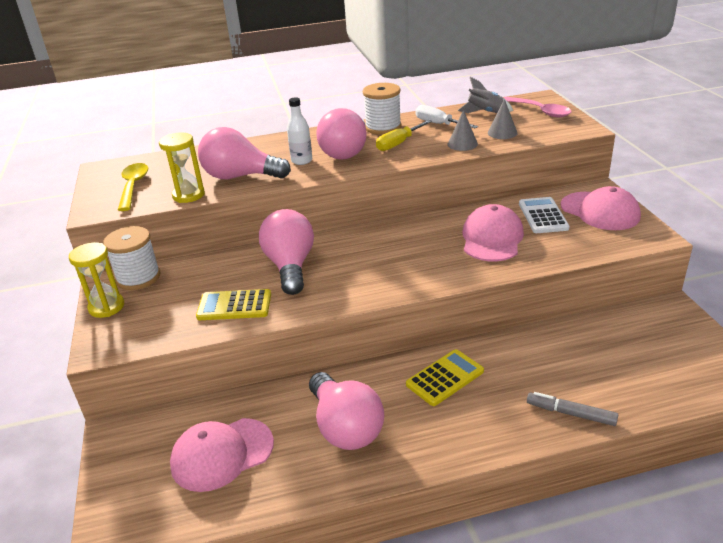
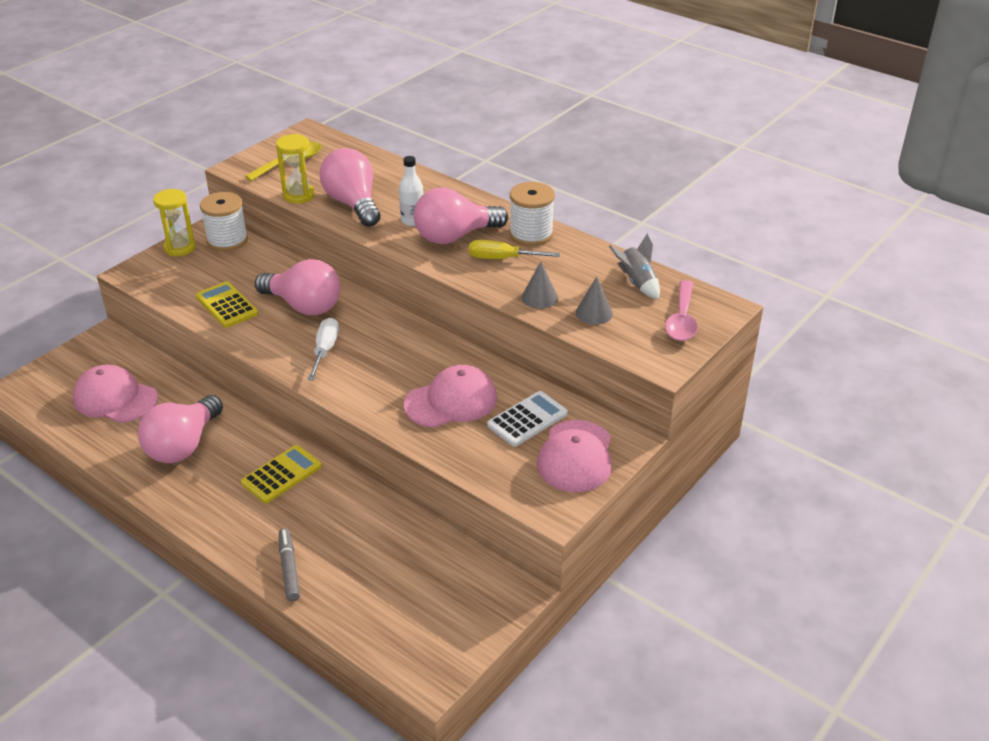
camera: 50 degrees right, 5 degrees up
pink light bulb [259,209,314,295] -> pink light bulb turned 75 degrees clockwise [255,259,340,315]
yellow calculator [406,349,484,406] -> yellow calculator turned 60 degrees counterclockwise [241,445,322,503]
white screwdriver [415,105,478,129] -> white screwdriver moved to [307,317,339,381]

